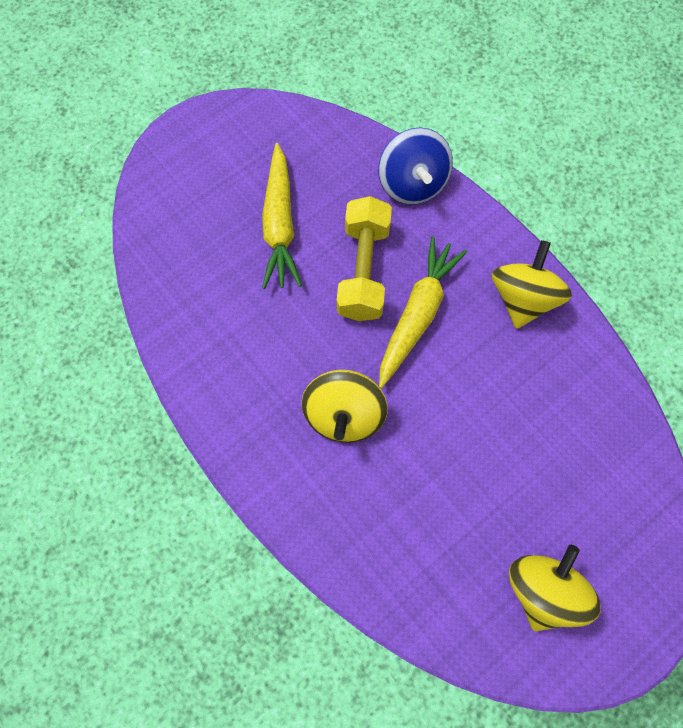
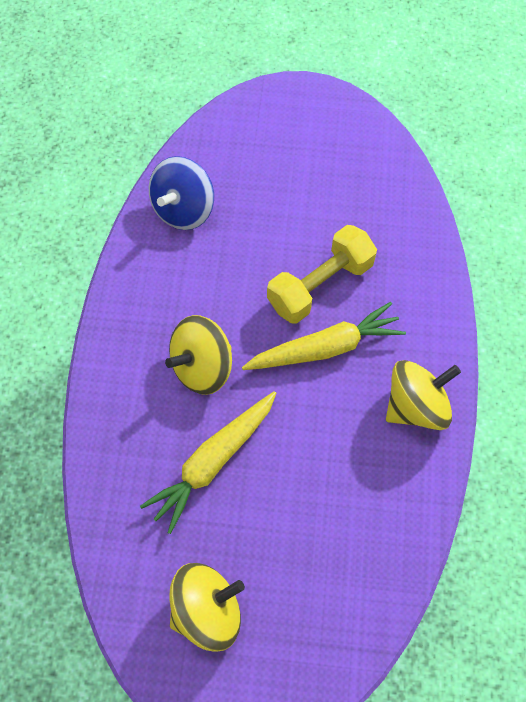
camera: 45 degrees right, 5 degrees down
yellow carrot [262,143,302,289] -> yellow carrot moved to [140,391,276,534]
blue spinning top [378,127,453,205] -> blue spinning top moved to [149,156,214,230]

